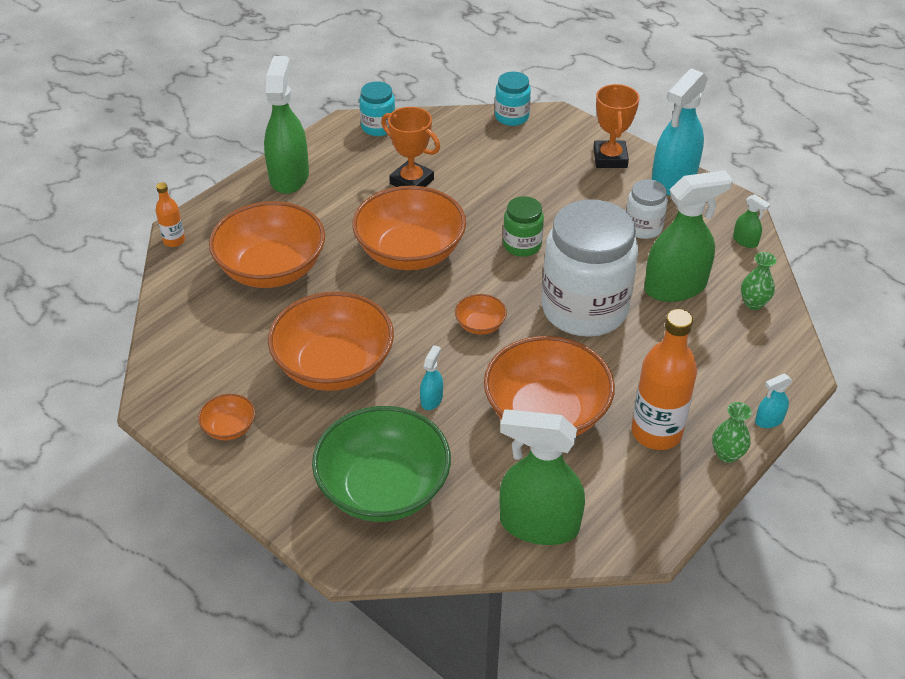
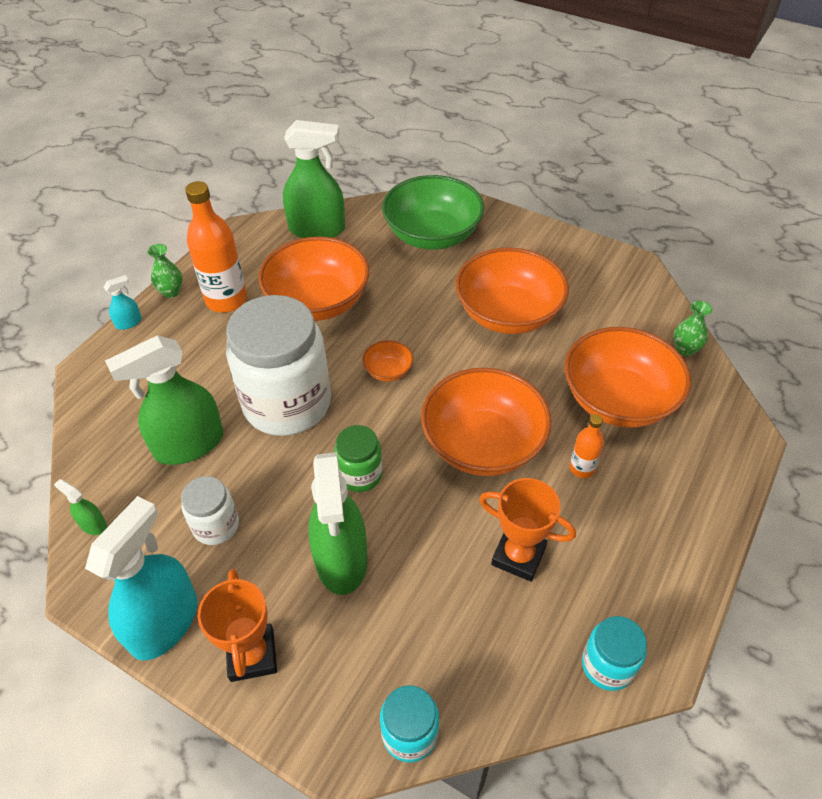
camera: 170 degrees right, 5 degrees up
orange bottle [155,182,185,247] -> orange bottle moved to [570,414,604,478]
orange bowl [198,394,255,440] -> none
green spray bottle [264,56,309,194] -> green spray bottle moved to [308,452,368,595]
turquoise spray bottle [420,345,443,410] -> none
green vase [741,252,776,310] -> green vase moved to [673,301,712,357]

